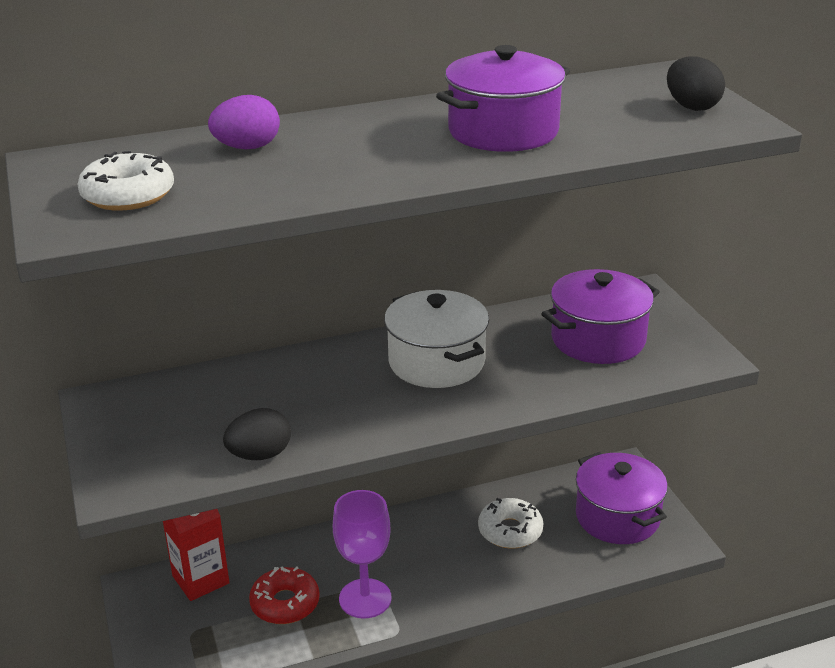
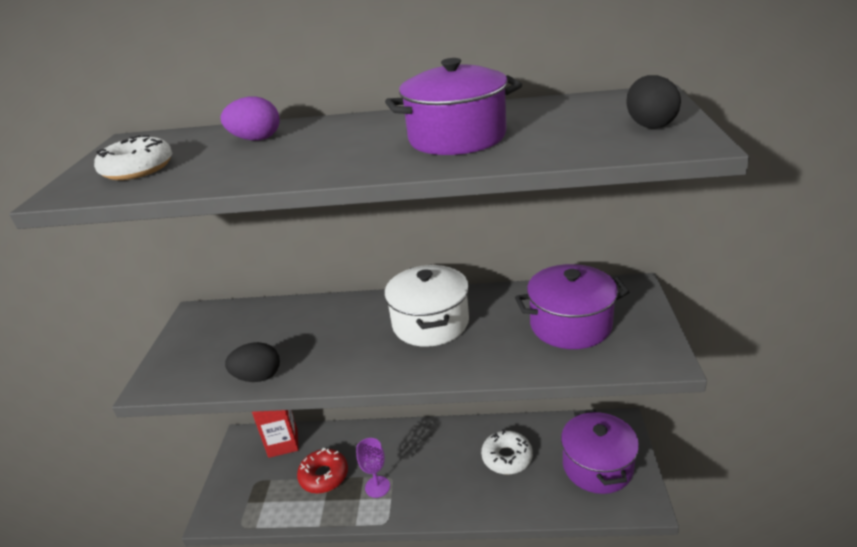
camera: 25 degrees right, 0 degrees up
purple goblet [333,490,392,619] -> purple goblet [356,438,390,498], size x0.64

